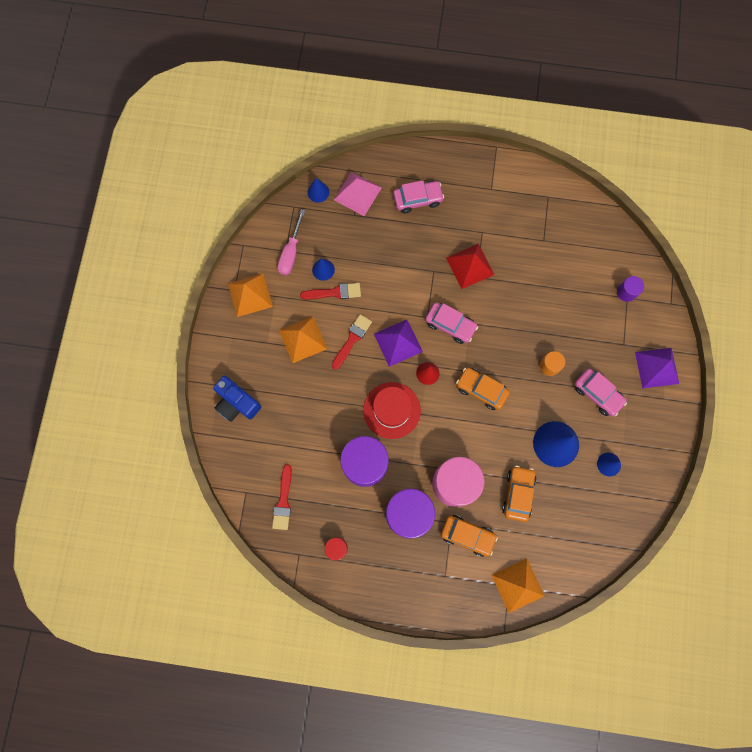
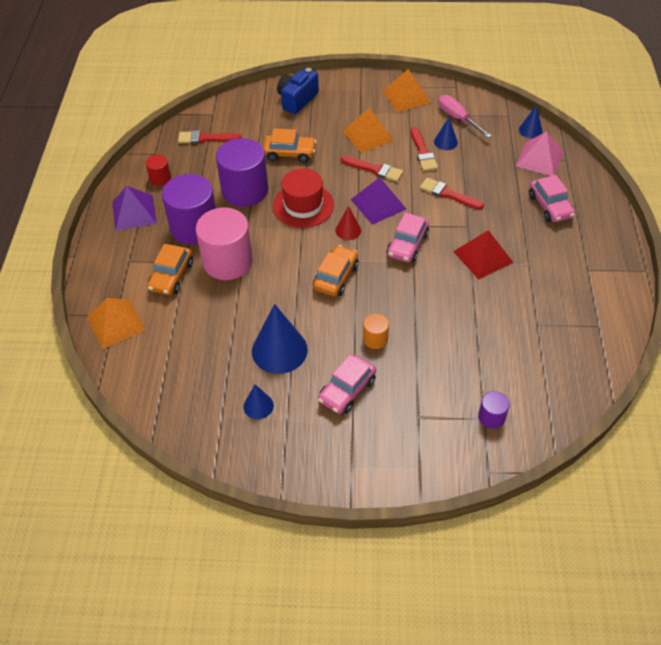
camera: 85 degrees right, 25 degrees down
pink screwdriver [278,209,305,275] -> pink screwdriver turned 45 degrees clockwise [438,95,492,138]
orange car [502,465,536,522] -> orange car moved to [263,128,317,163]
purple pyramid [635,348,679,389] -> purple pyramid moved to [112,186,157,231]
none -> red brush [420,178,484,209]

